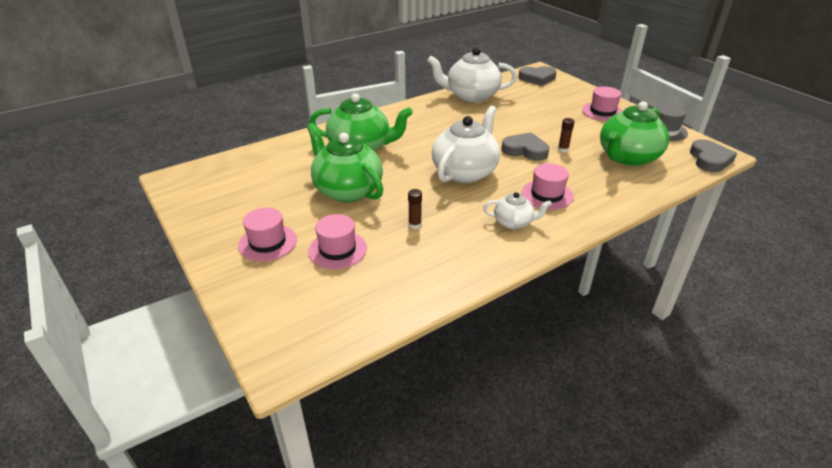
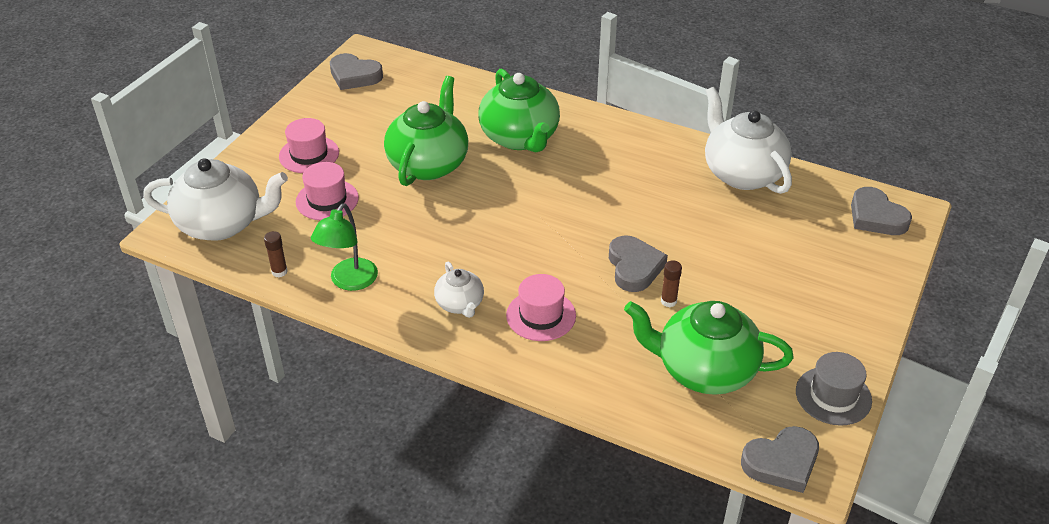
camera: 60 degrees right, 5 degrees up
brown glue stick [408,189,422,229] -> brown glue stick moved to [264,231,288,277]
white teapot [432,105,500,183] -> white teapot moved to [143,158,288,241]
pink hat [582,86,623,121] -> none
none -> green lamp [311,203,378,291]
none -> grey heart [330,53,383,90]

